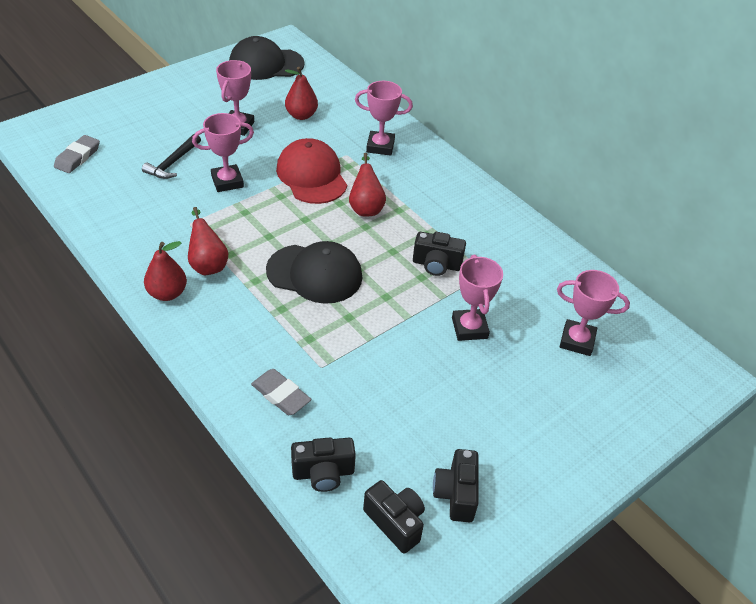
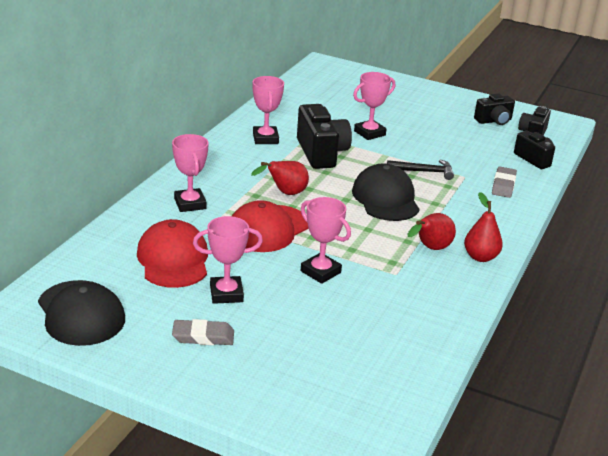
camera: 115 degrees left, 15 degrees down
grey eraser [54,135,100,173] -> grey eraser moved to [172,319,234,345]
black hammer [142,134,201,179] -> black hammer moved to [387,160,454,180]
red pear [285,67,318,120] -> red cap [137,219,208,288]
black camera [413,232,466,276] -> black camera [297,104,352,169], size x1.64
pink trophy [557,270,630,356] -> pink trophy moved to [253,76,284,144]

